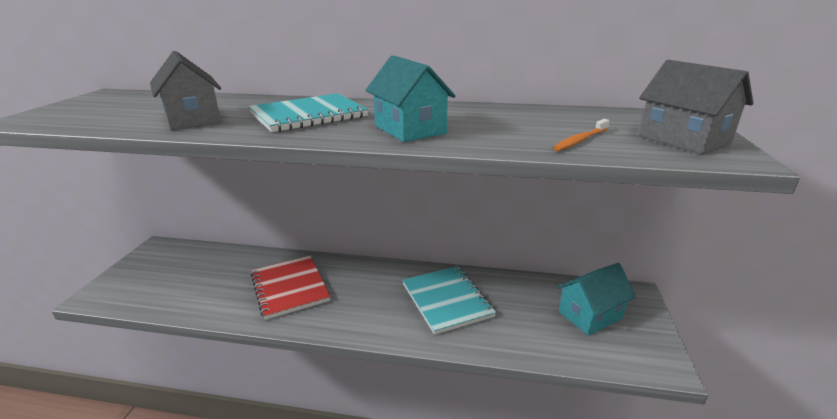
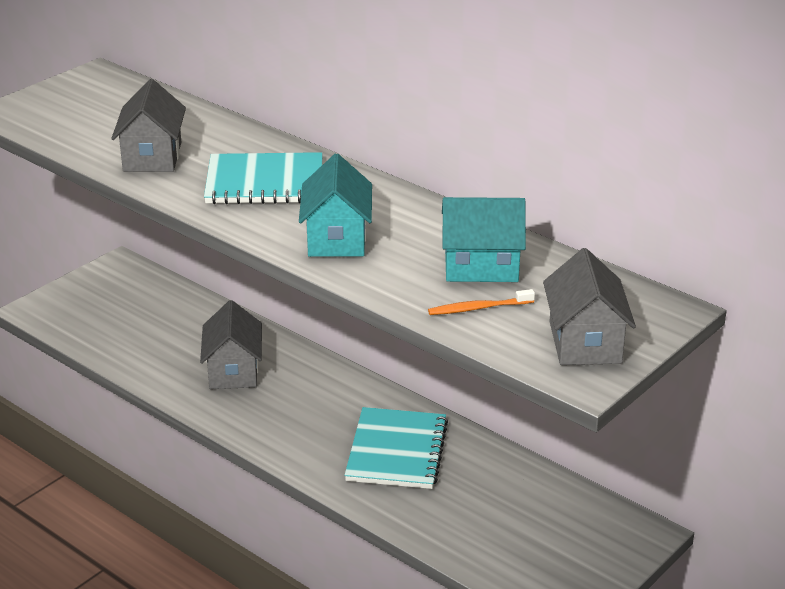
camera: 30 degrees right, 5 degrees up
red notebook [251,256,330,320] -> grey house [200,300,262,389]
turquoise house [557,263,636,335] -> turquoise house moved to [442,197,526,282]

